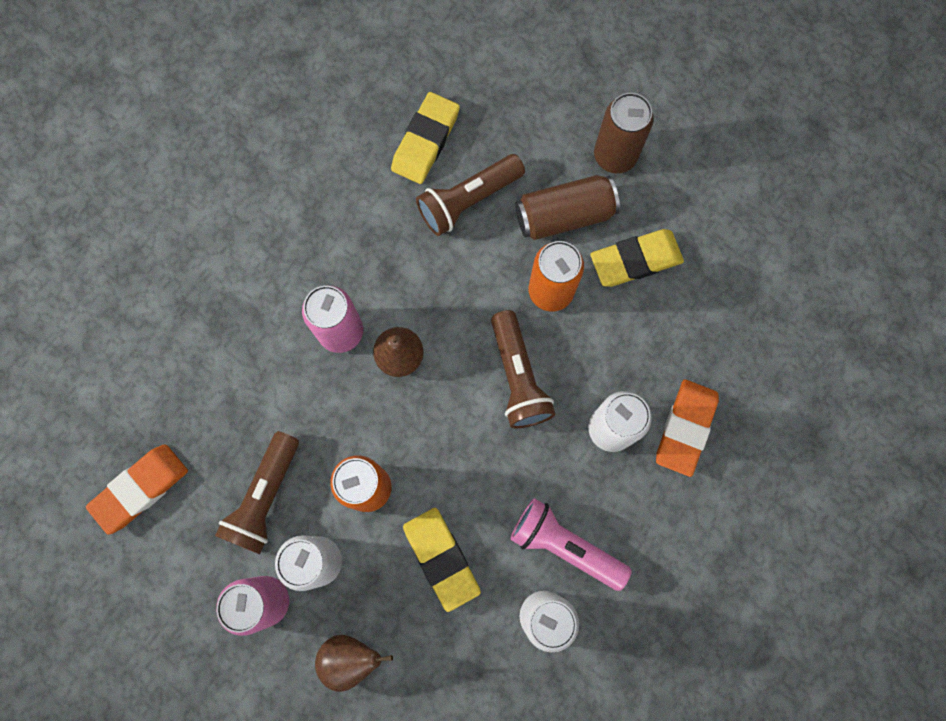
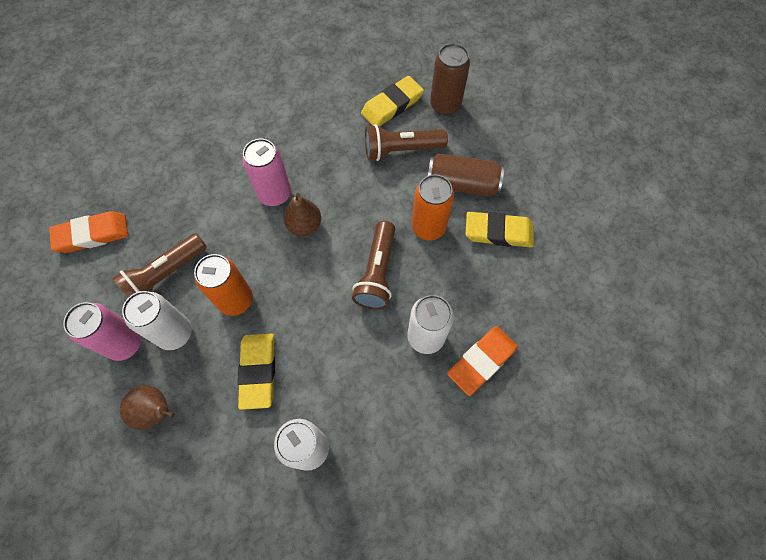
camera: 25 degrees right, 10 degrees down
pink flashlight [511,498,632,591] -> none
brown can [594,93,654,173] -> brown can moved to [430,43,470,115]

